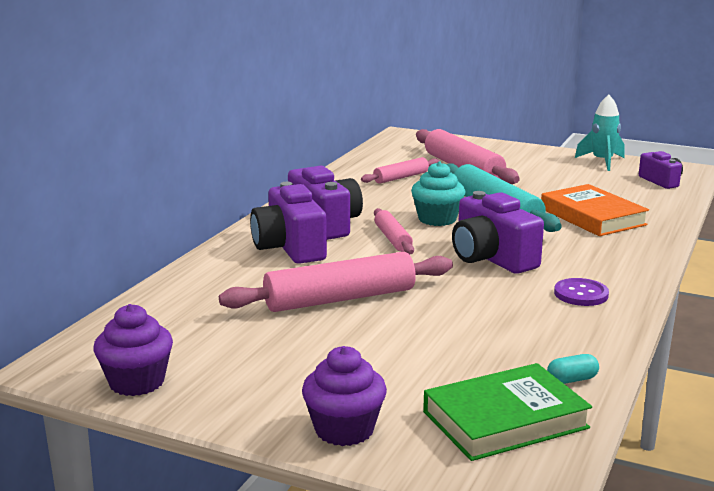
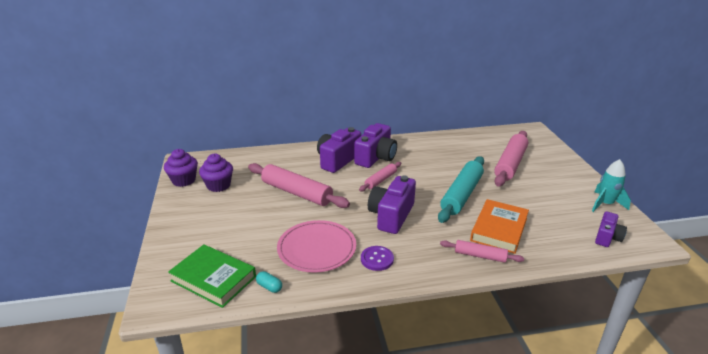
camera: 55 degrees right, 10 degrees up
purple cupcake [302,346,387,446] -> purple cupcake moved to [199,154,233,192]
pink rolling pin [361,157,440,184] -> pink rolling pin moved to [440,240,524,263]
turquoise cupcake [411,161,466,226] -> none
none -> pink plate [277,220,356,273]

